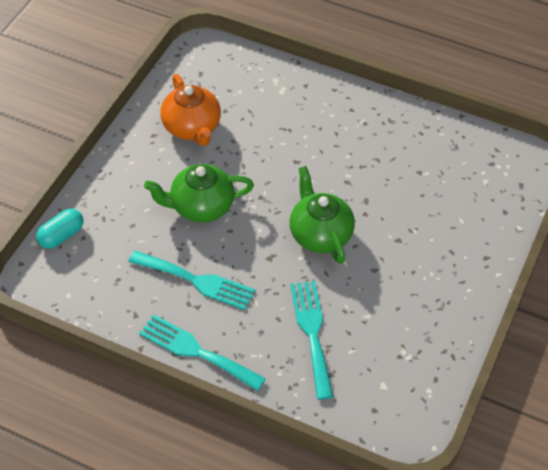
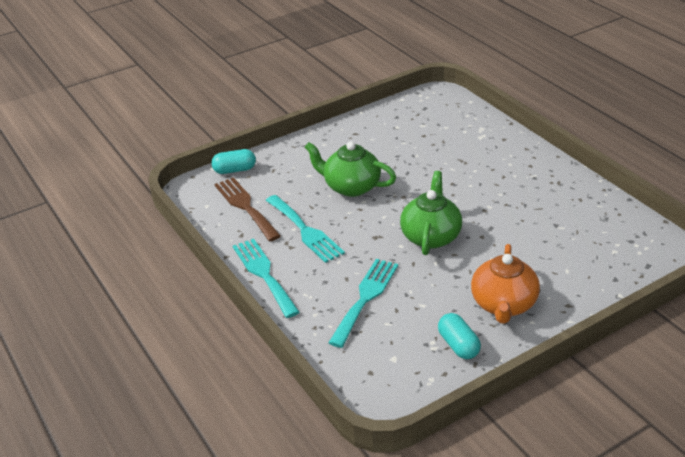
camera: 35 degrees right, 15 degrees down
orange teapot [160,74,221,146] -> orange teapot moved to [471,244,540,324]
none -> brown fork [214,177,281,241]
none -> turquoise capsule [438,313,481,359]

